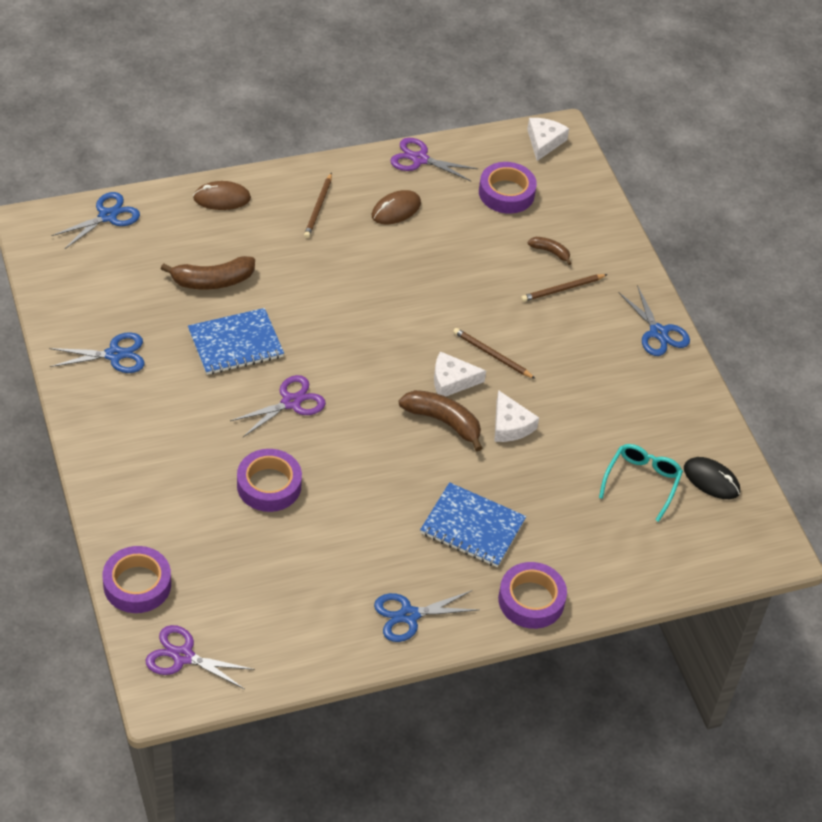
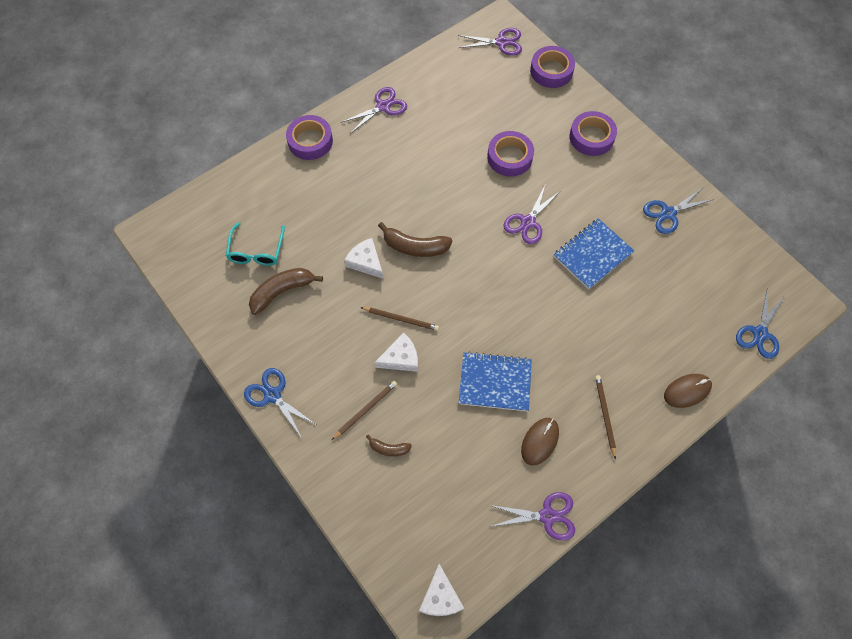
camera: 165 degrees right, 15 degrees up
brown banana [161,256,255,289] -> brown banana moved to [249,268,323,315]
blue scissors [374,590,479,642] -> purple scissors [342,87,407,134]
blue notebook [420,482,526,567] -> blue notebook moved to [459,352,532,411]
white cheese [434,351,486,397] -> white cheese moved to [374,333,418,372]
purple tape [479,162,537,214] -> purple tape moved to [569,111,617,156]
black mouse [684,457,740,499] -> none

